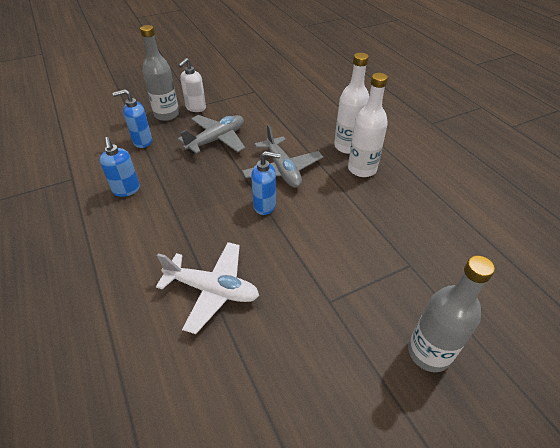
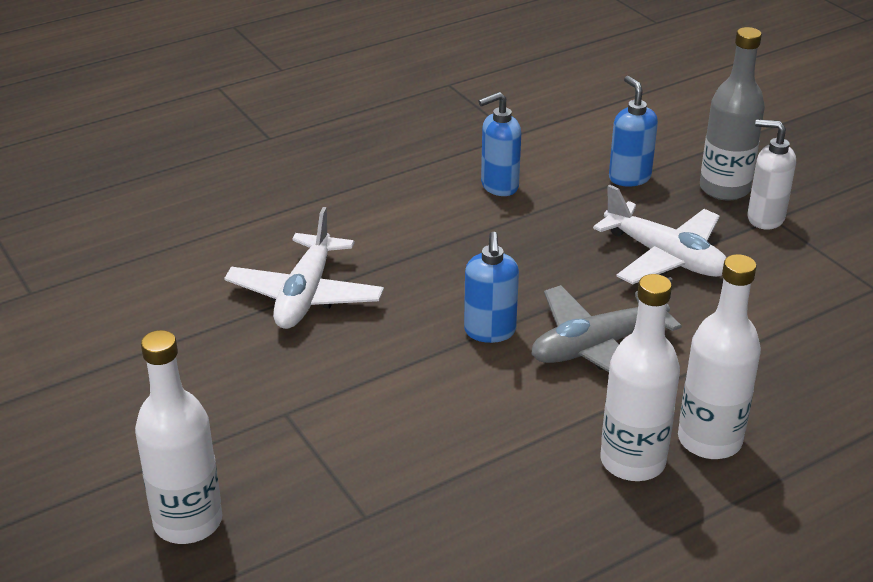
camera: 85 degrees right, 10 degrees down
grey plane [178,115,245,154] -> white plane [593,185,727,284]
grey bottle [408,255,495,372] -> white bottle [135,330,222,544]

